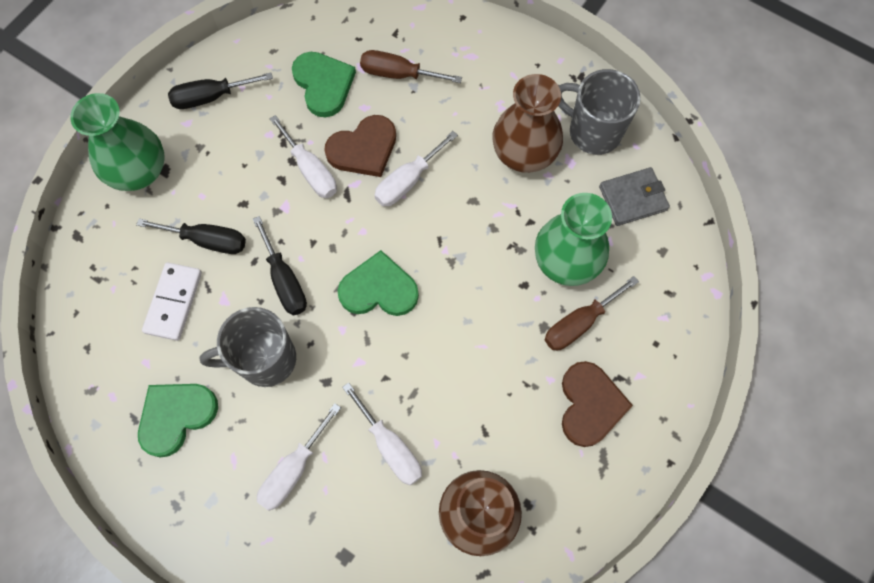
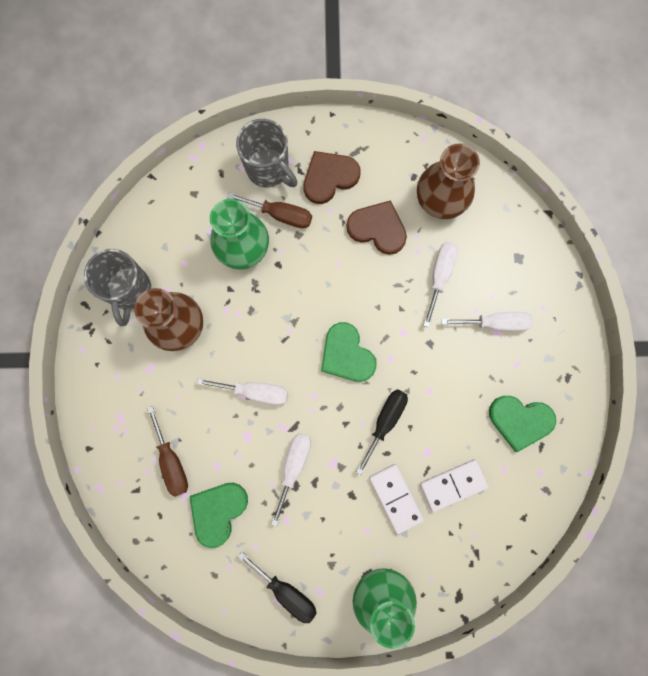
camera: 125 degrees left, 10 degrees up
black screwdriver [136,219,246,254] -> white domino [369,464,424,534]
grey mug [199,307,296,387] -> grey mug moved to [236,119,298,188]
brown heart [324,115,396,177] -> brown heart moved to [346,200,407,255]
grey wallet [599,167,670,226] -> none

